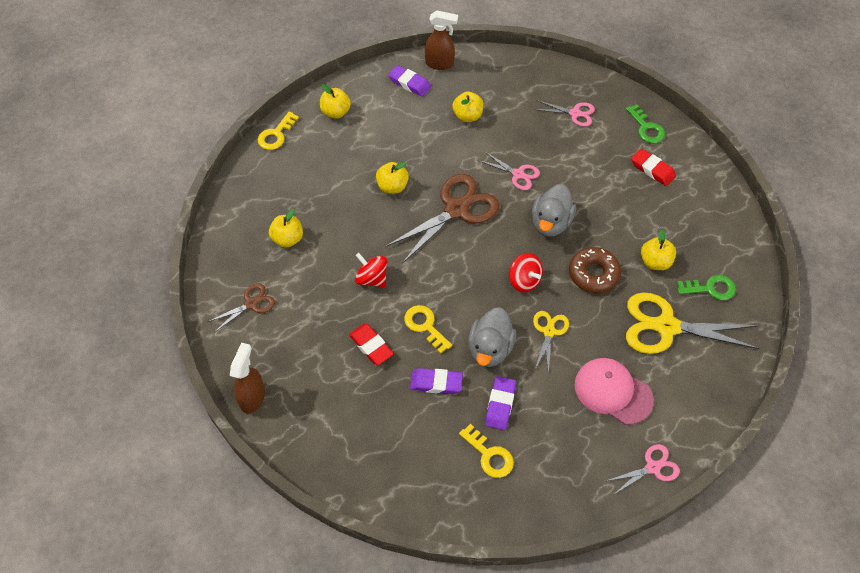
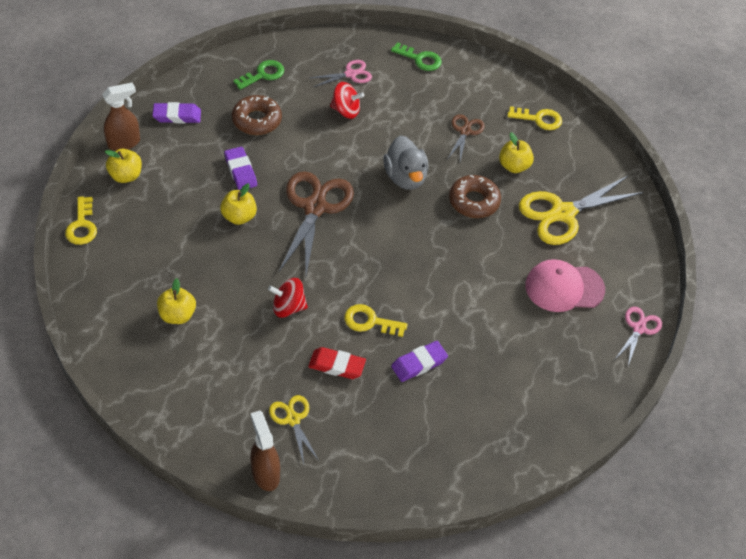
camera: 40 degrees left, 5 degrees down
brown scissors [208,283,275,332] -> brown scissors moved to [448,114,485,161]
brown spray bottle [425,11,458,70] -> brown spray bottle moved to [102,82,140,151]
yellow apple [453,91,483,122] -> brown donut [232,95,282,135]
yellow key [459,424,514,478] -> yellow key moved to [507,106,562,130]
grey duck [468,307,516,367] -> none
pink scissors [480,152,540,190] -> none
purple eraser [485,376,516,430] -> purple eraser moved to [224,147,257,190]
red spinning top [509,253,543,292] -> red spinning top moved to [330,82,364,119]
yellow scissors [533,311,569,374] -> yellow scissors moved to [269,395,319,464]
red eraser [631,148,676,186] -> none
green key [677,275,736,300] -> green key moved to [233,60,284,90]

